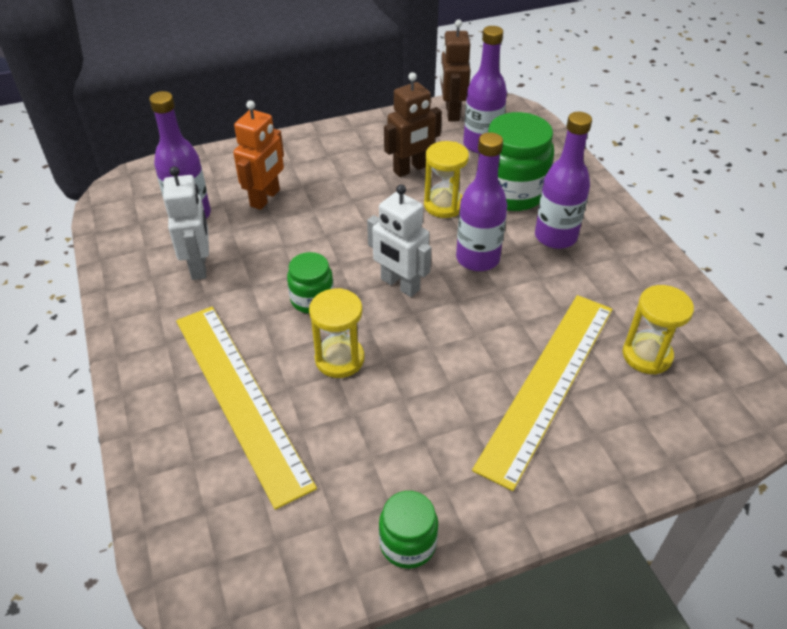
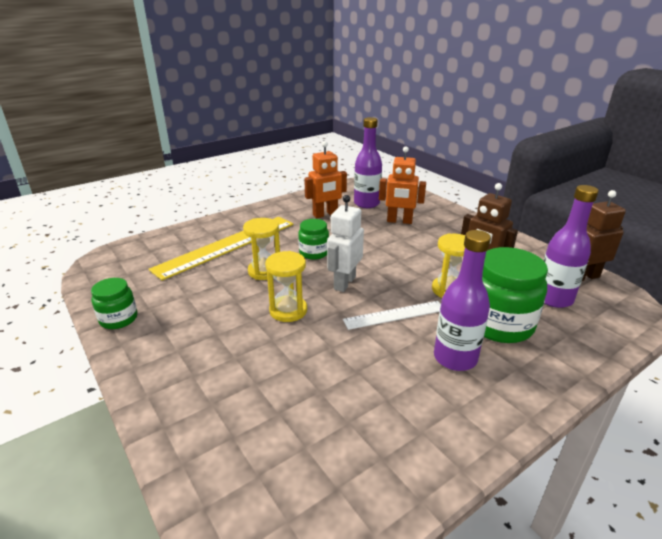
camera: 75 degrees right, 15 degrees down
white robot [163,166,209,280] -> orange robot [304,141,347,218]
purple bottle [456,132,507,271] -> white ruler [343,301,441,330]
yellow ruler [472,295,612,491] -> none
yellow hourglass [623,285,694,375] -> yellow hourglass moved to [265,251,307,322]

